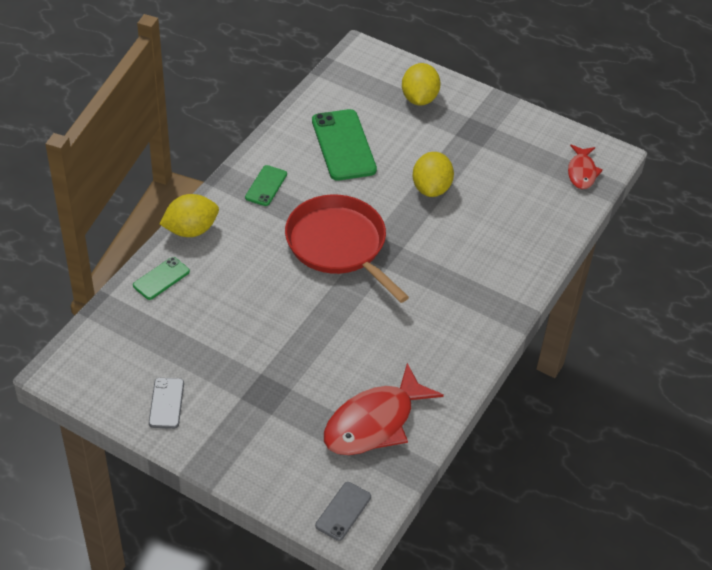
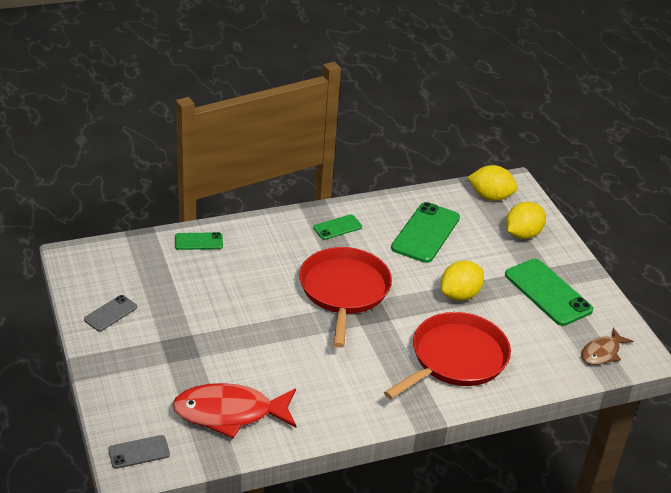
camera: 40 degrees right, 10 degrees down
yellow lemon [160,194,219,237] -> yellow lemon moved to [468,165,518,201]
red fish [568,144,603,189] -> brown fish [581,327,633,365]
none -> red pan [384,312,511,399]
none -> green phone [505,259,593,326]

